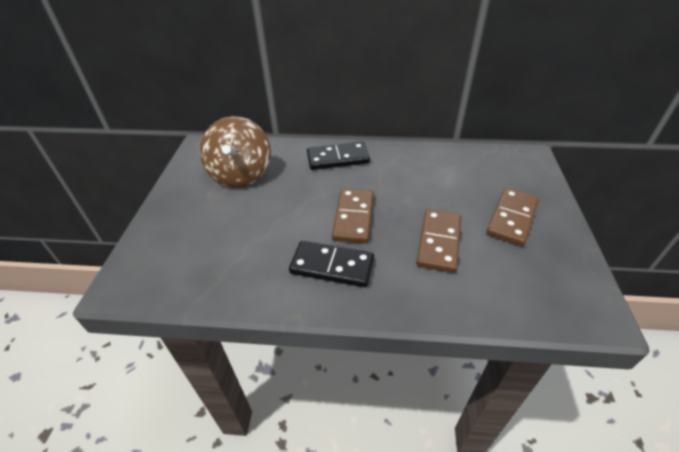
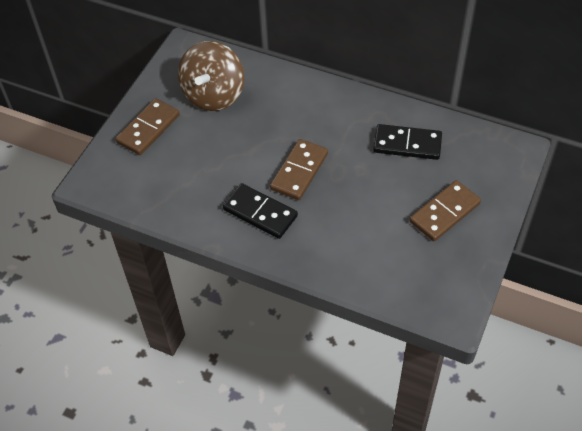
camera: 20 degrees right, 10 degrees up
black domino [307,142,370,170] -> black domino moved to [373,124,442,160]
brown domino [416,209,462,273] -> brown domino moved to [115,99,180,155]

